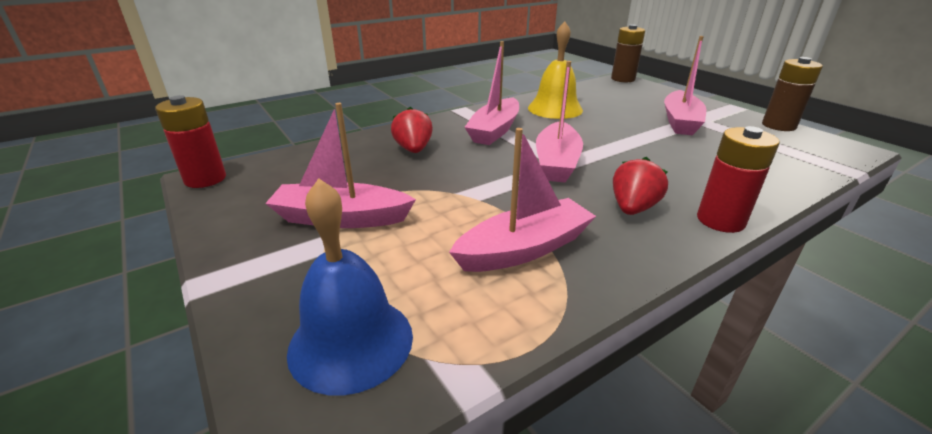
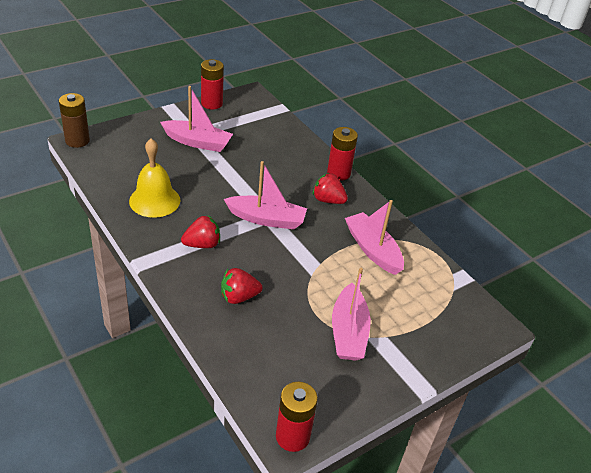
camera: 95 degrees left, 10 degrees up
blue bell [287,178,413,396] -> none
pink boat [465,41,519,145] -> red strawberry [181,215,220,248]
brown battery [762,57,823,131] -> red battery [201,59,224,109]

